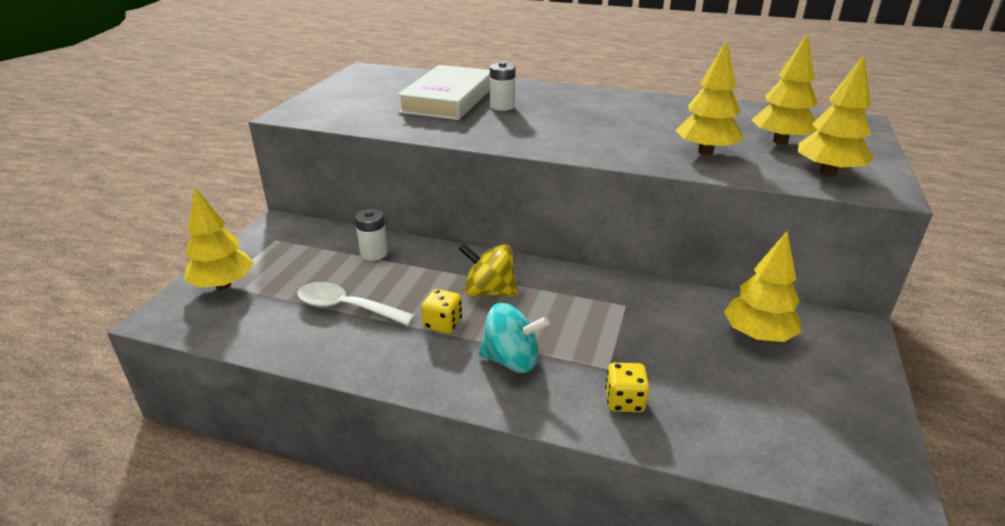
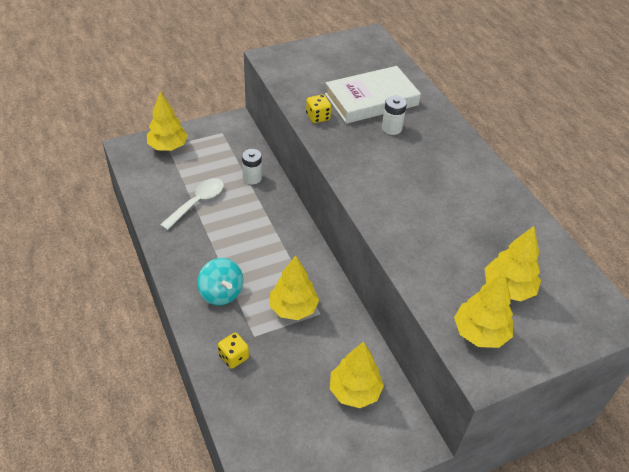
camera: 45 degrees right, 15 degrees up
white spoon [297,282,415,326] -> white spoon turned 60 degrees clockwise [160,178,224,230]
yellow dice [421,289,462,334] -> yellow dice moved to [306,94,331,123]
yellow spinning top [459,243,518,296] -> none
yellow tree [675,40,743,155] -> yellow tree moved to [270,255,319,320]

